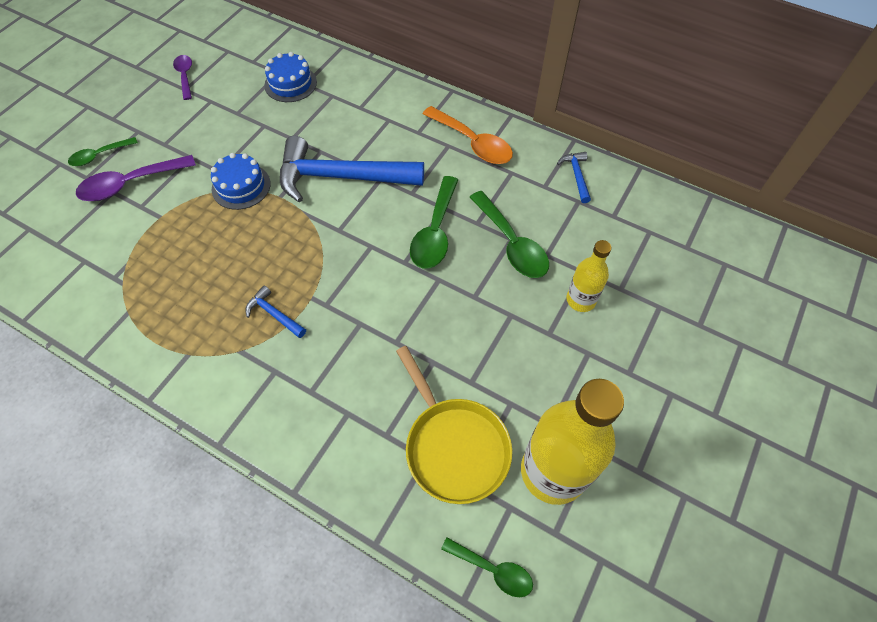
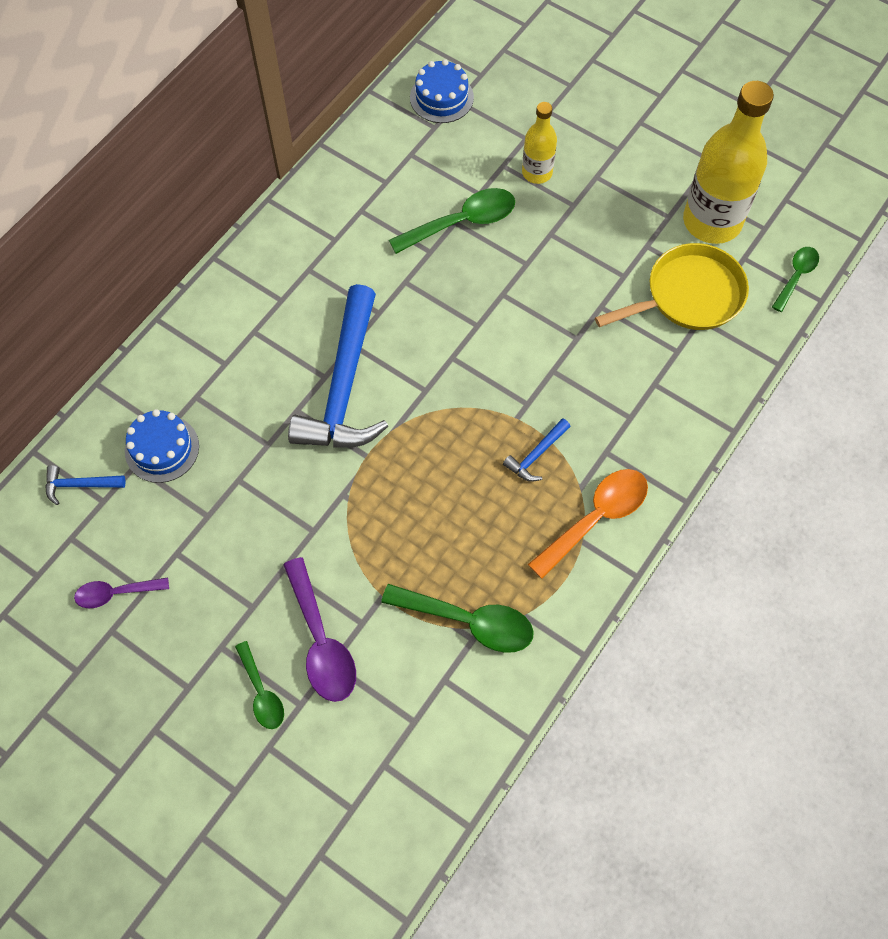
camera: 85 degrees left, 5 degrees up
blue cake [211,153,271,210] -> blue cake moved to [410,59,474,123]
green spoon [410,176,458,269] -> green spoon moved to [381,584,534,653]
orange spoon [423,106,513,164] -> orange spoon moved to [528,469,648,579]
blue hammer [557,152,591,203] -> blue hammer moved to [45,465,126,505]

